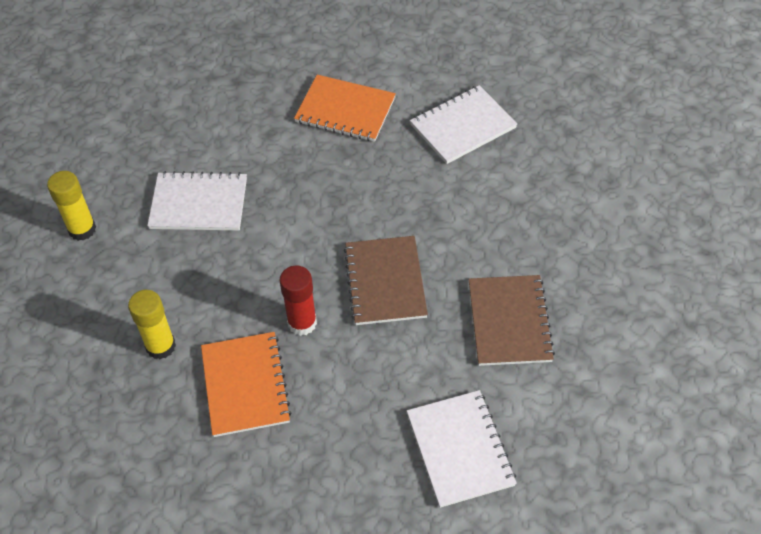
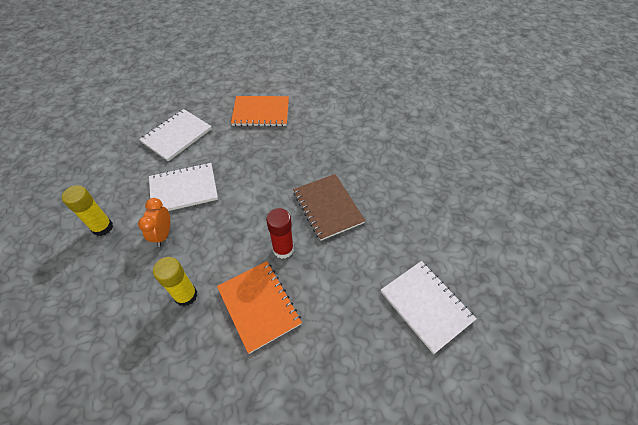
camera: 20 degrees left, 0 degrees up
white notebook [410,85,517,164] -> white notebook moved to [139,109,212,161]
brown notebook [469,275,555,366] -> none
none -> orange clock [138,198,170,247]

